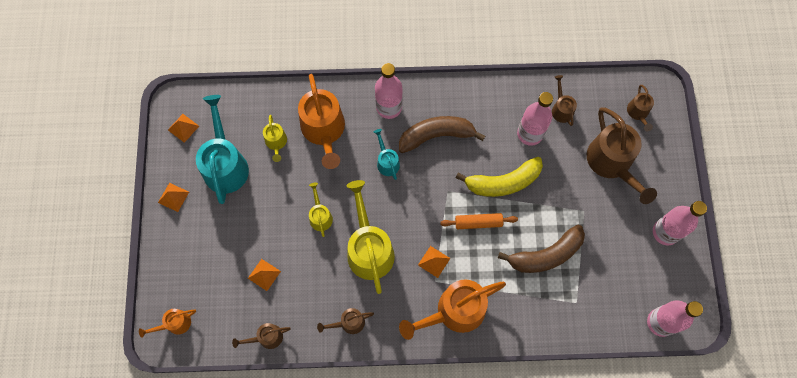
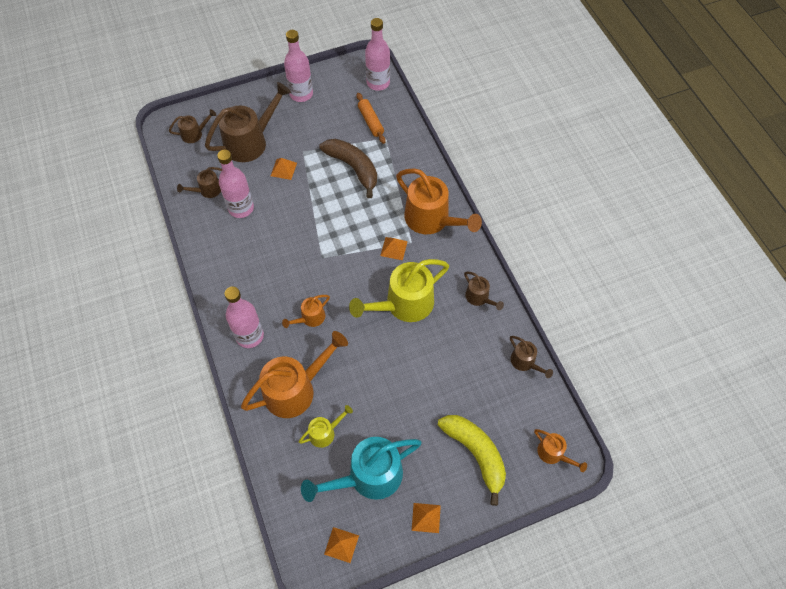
camera: 110 degrees left, 10 degrees down
orange pyramid [248,259,281,291] -> orange pyramid moved to [271,158,297,180]
yellow watering can [309,183,333,237] -> none
turquoise watering can [374,129,400,180] -> orange watering can [282,295,330,328]
brown banana [399,116,485,153] -> none
orange rolling pin [440,213,518,229] -> orange rolling pin moved to [357,93,386,144]
yellow banana [456,157,543,197] -> yellow banana moved to [438,415,506,506]

